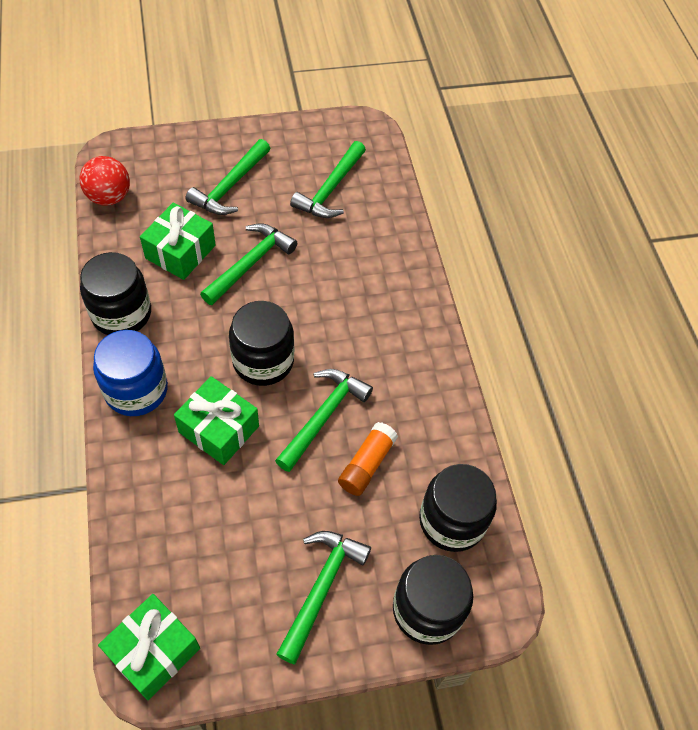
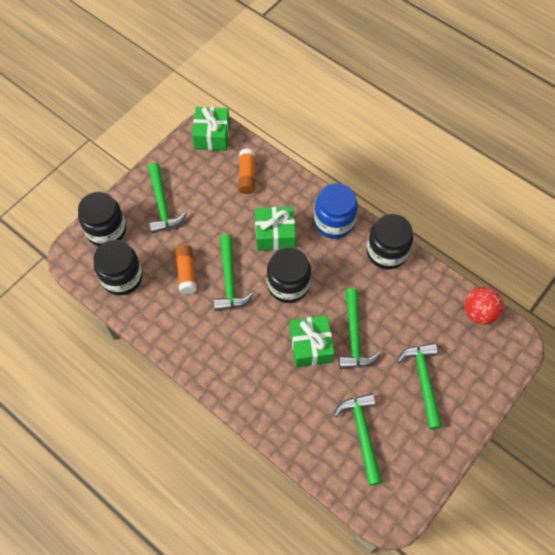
camera: 145 degrees right, 5 degrees up
green gift [140,202,216,280] -> green gift moved to [290,316,335,367]
none -> orange glue stick [238,149,255,194]

